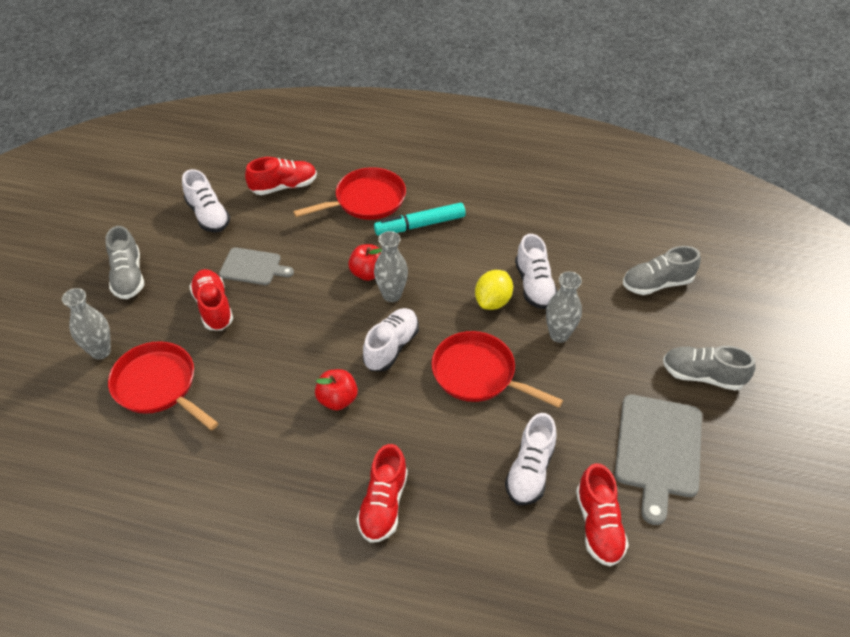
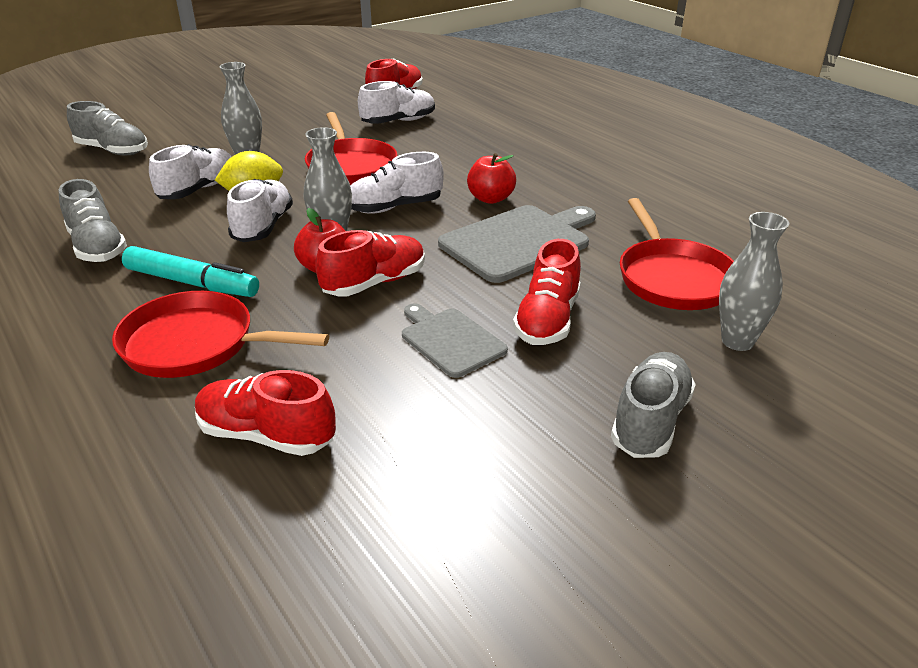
camera: 140 degrees left, 15 degrees down
white shoe [182,169,230,232] -> white shoe moved to [227,179,293,242]
red shoe [356,444,408,543] -> red shoe moved to [315,230,425,296]
grey cutting board [615,395,702,525] -> grey cutting board moved to [438,205,596,283]
grey shoe [663,346,756,391] -> grey shoe moved to [58,179,127,262]

